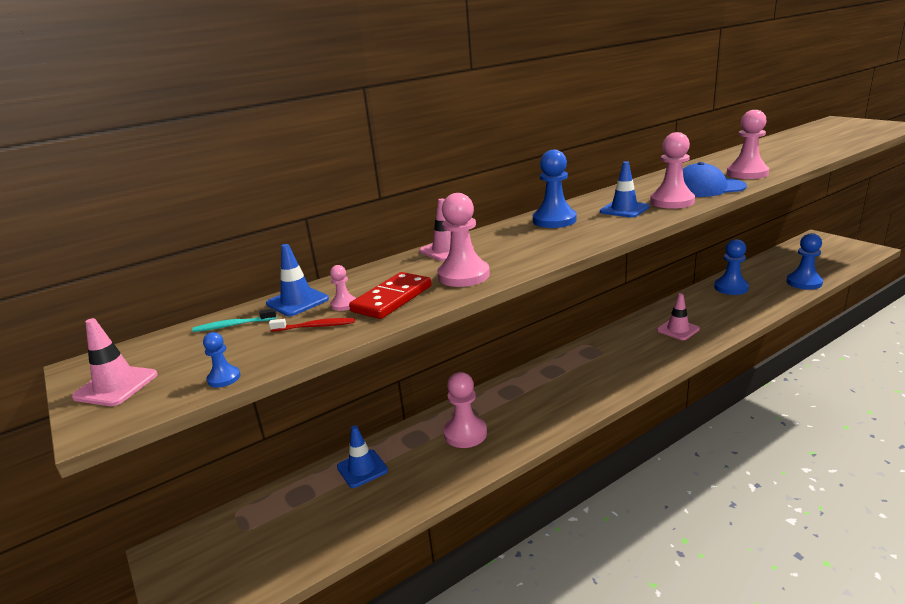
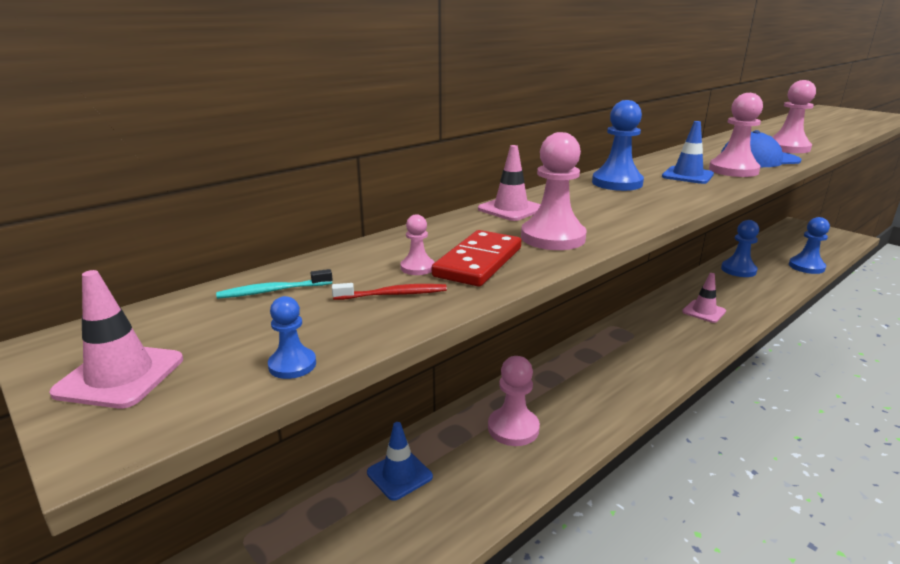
camera: 10 degrees left, 0 degrees up
blue traffic cone [266,244,329,316] -> none

